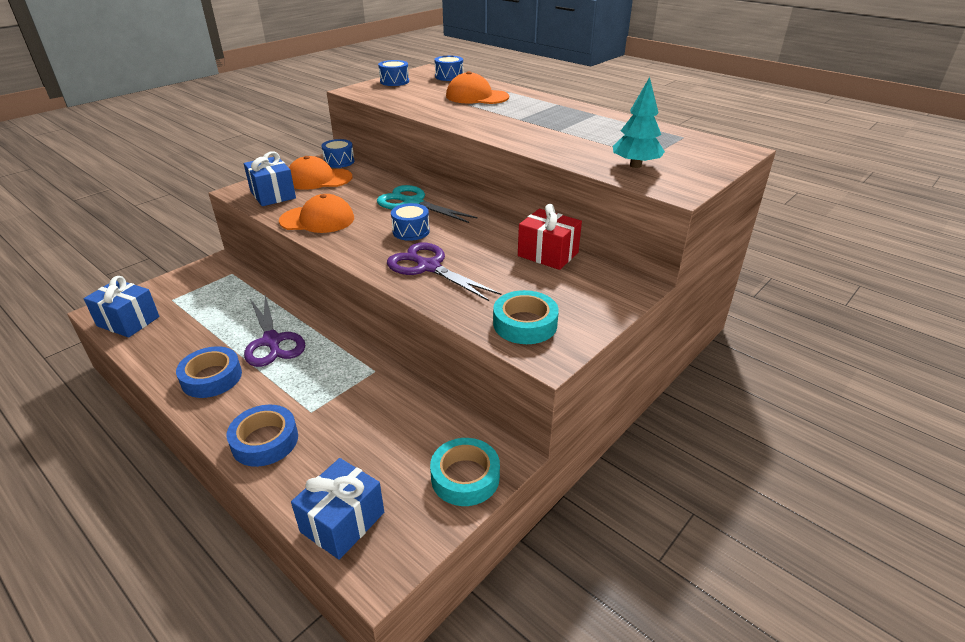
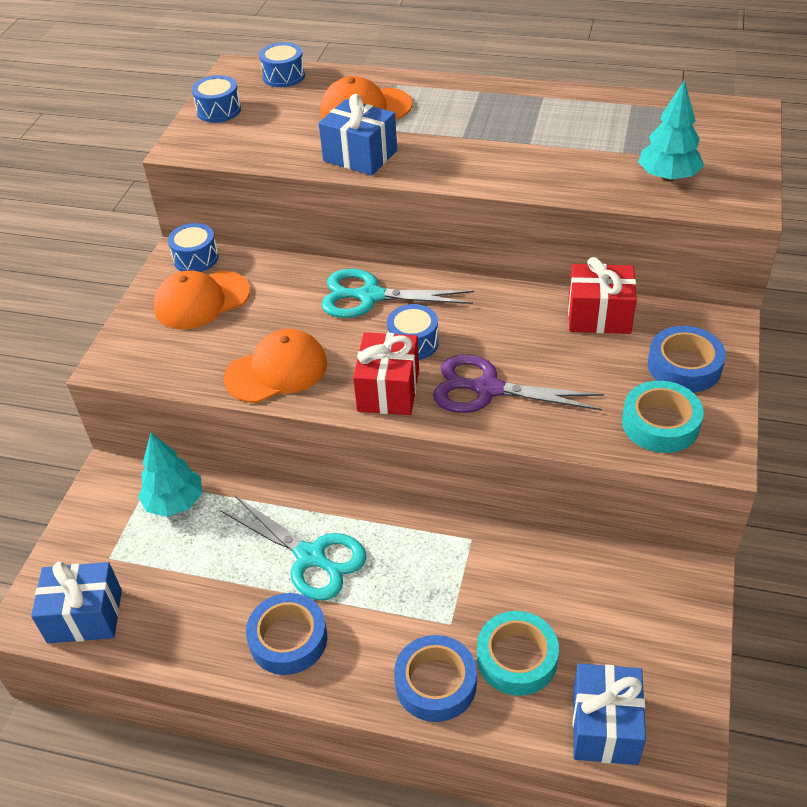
camera: 25 degrees left, 10 degrees up
blue gift [244,151,296,206] -> blue gift moved to [319,94,397,175]
purple scissors [244,295,305,367] -> turquoise scissors [220,496,367,601]
turquoise tape [430,438,500,506] -> turquoise tape moved to [477,611,559,696]
none -> turquoise tree [138,433,202,517]
none -> red gift [353,332,419,415]
none -> blue tape [648,326,726,392]

